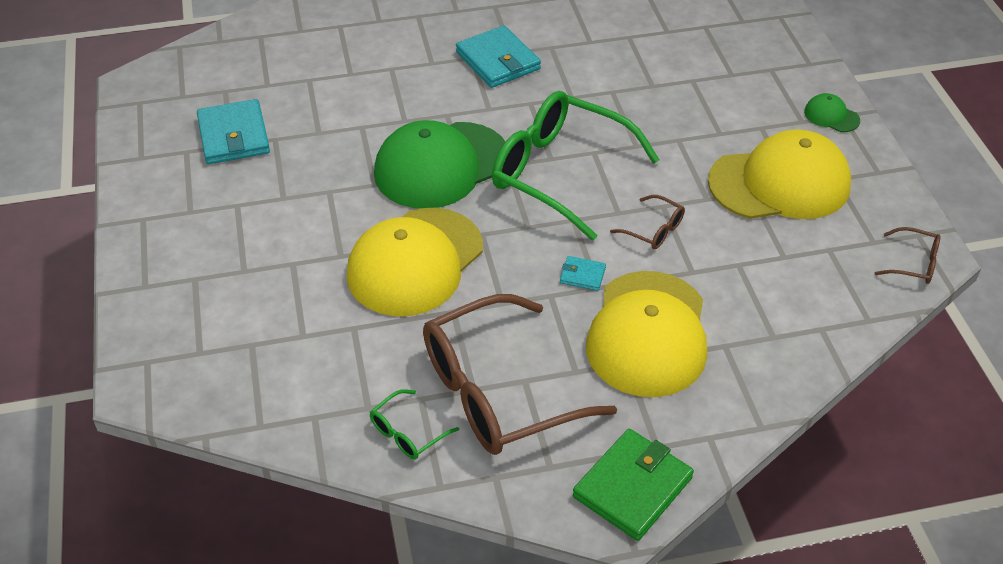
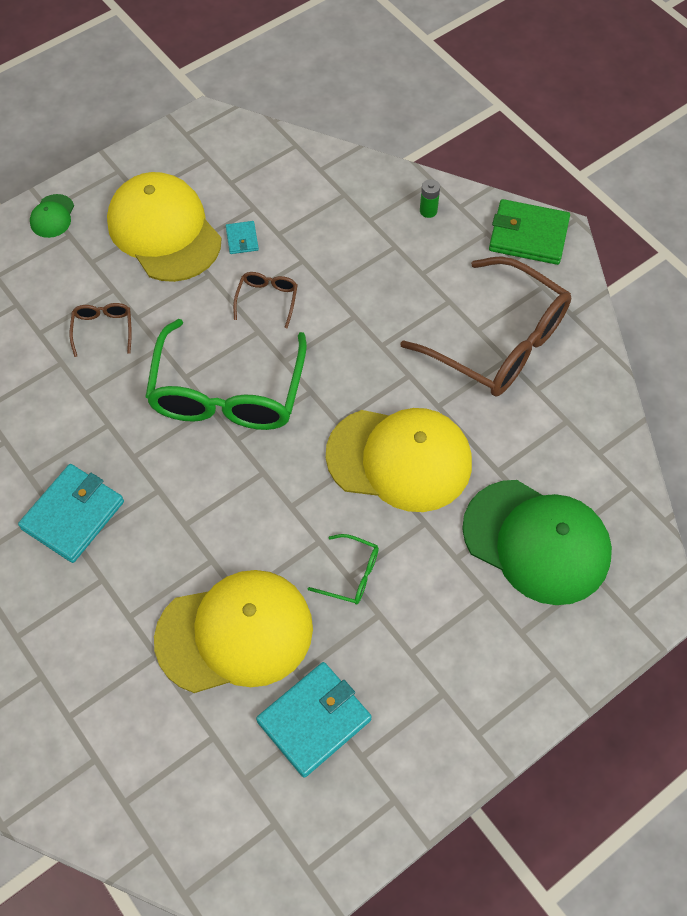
camera: 115 degrees left, 15 degrees up
green glasses [370,389,459,459] -> green glasses moved to [308,534,379,604]
green cap [374,120,505,208] -> green cap moved to [462,480,612,605]
turquoise wallet [560,256,606,291] -> turquoise wallet moved to [226,221,259,254]
yellow cap [586,271,707,397] -> yellow cap moved to [154,570,313,693]
brown glasses [875,227,940,284] -> brown glasses moved to [70,303,132,357]
none -> green battery [420,179,440,218]

